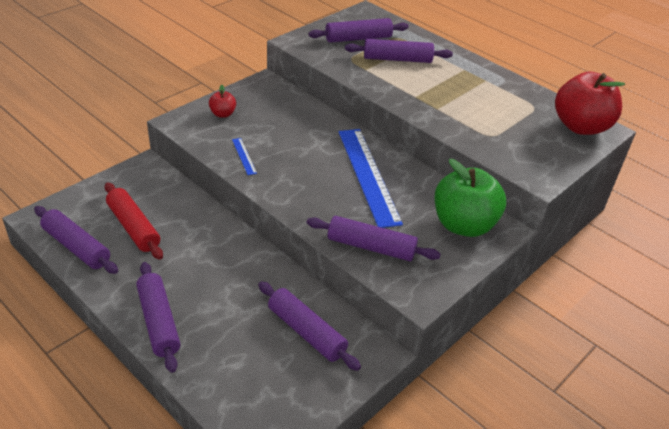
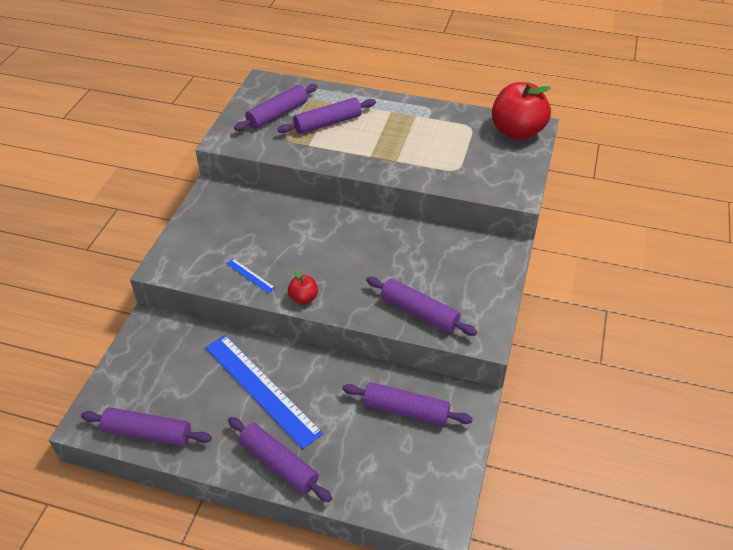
camera: 25 degrees left, 5 degrees up
red rolling pin [105,182,163,260] -> none
red apple [209,85,236,118] -> red apple moved to [288,270,318,304]
purple rolling pin [307,216,441,261] -> purple rolling pin turned 45 degrees clockwise [366,277,477,336]
blue ruler [338,129,403,228] -> blue ruler moved to [205,335,323,449]
green apple [435,159,506,237] -> none

